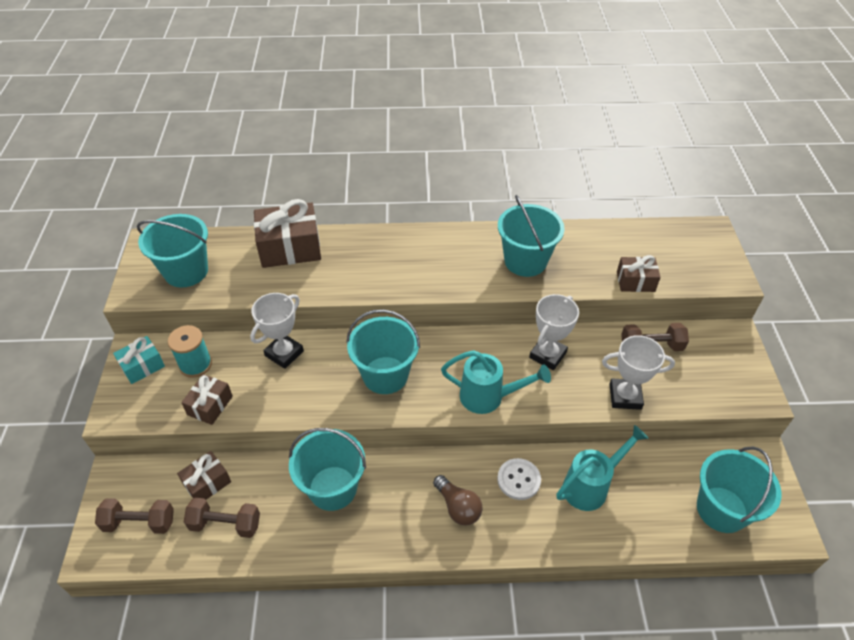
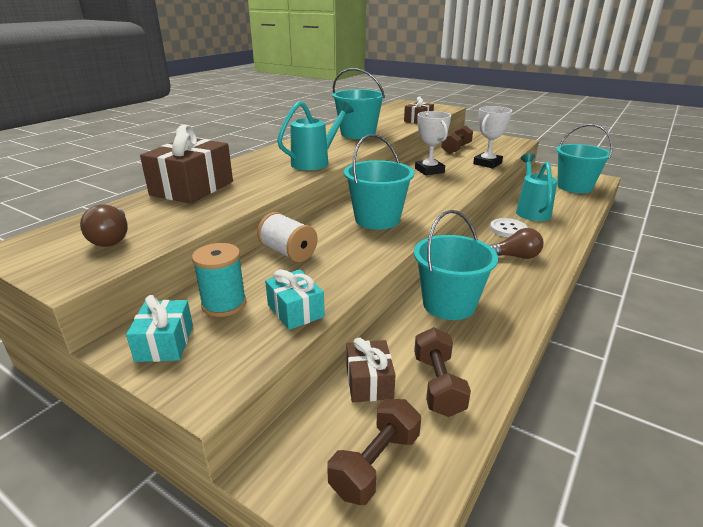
camera: 55 degrees left, 20 degrees down
turquoise bucket [137,214,208,288] -> brown light bulb [80,204,128,247]
brown gift [181,374,233,425] -> turquoise gift [265,269,325,330]
brown dumbbell [184,497,260,538] -> brown dumbbell turned 45 degrees counterclockwise [414,327,471,417]
white trophy [250,293,304,369] -> white spool [257,212,318,262]
turquoise watering can [441,350,551,414] -> turquoise watering can moved to [277,101,354,170]

